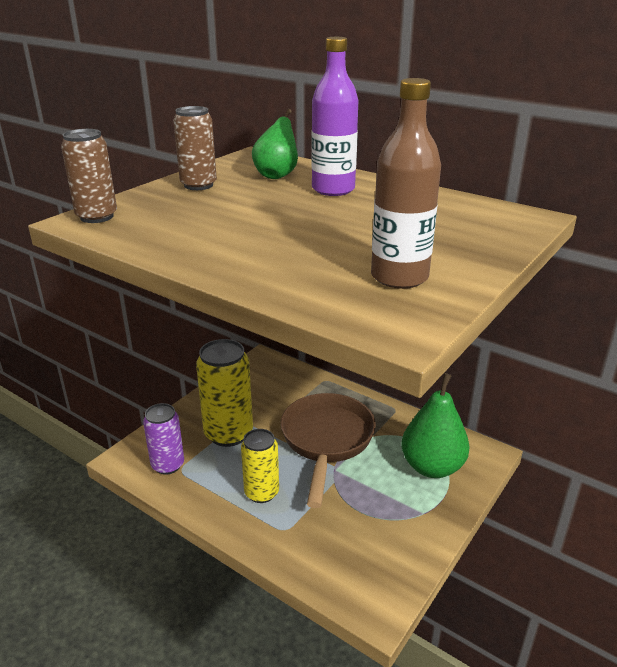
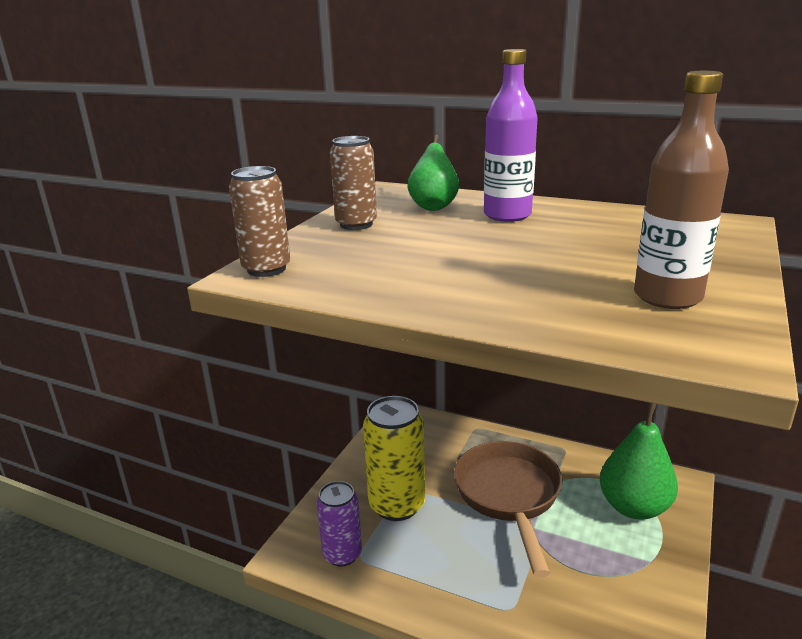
camera: 10 degrees left, 5 degrees down
yellow can [241,429,279,503] -> none

